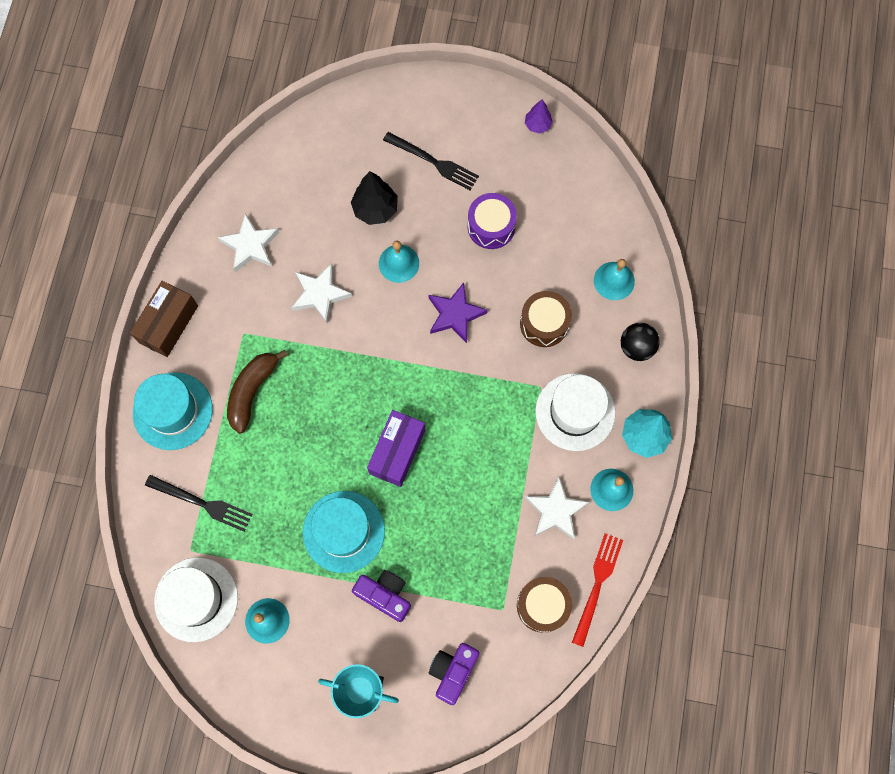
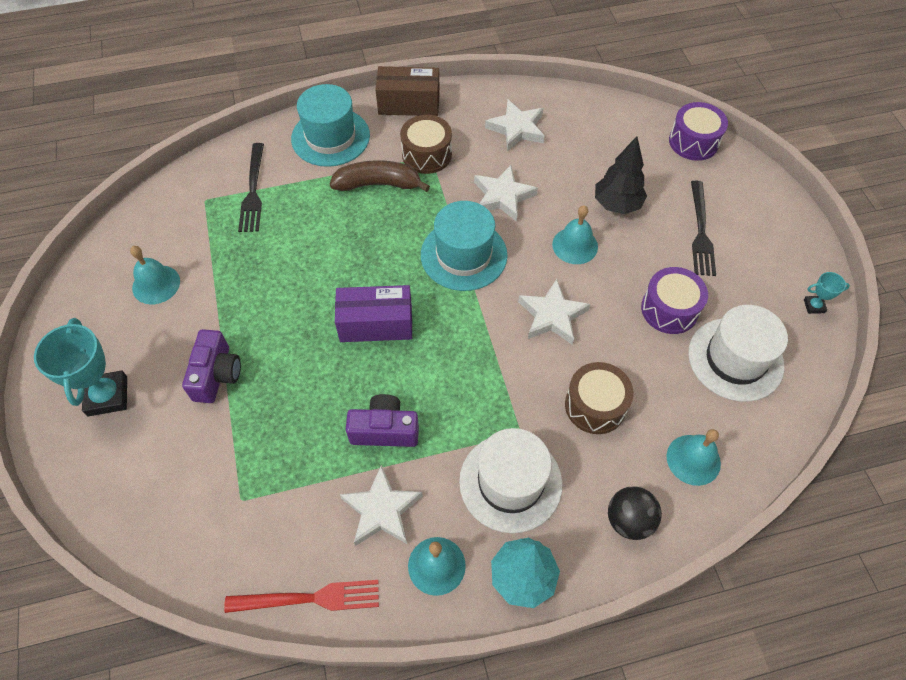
camera: 65 degrees right, 15 degrees down
white hat [154,557,238,642] -> white hat moved to [688,305,788,402]
turquoise hat [303,491,385,573] -> turquoise hat moved to [421,201,508,291]
purple star [429,282,488,343] -> white star [518,279,591,345]
purple camera [429,643,479,705] -> purple camera moved to [346,394,419,447]
brown drum [517,577,572,633] -> brown drum moved to [400,115,452,174]
purple tree [525,99,553,134] -> turquoise trophy [804,272,850,314]
none -> purple drum [669,102,728,161]

